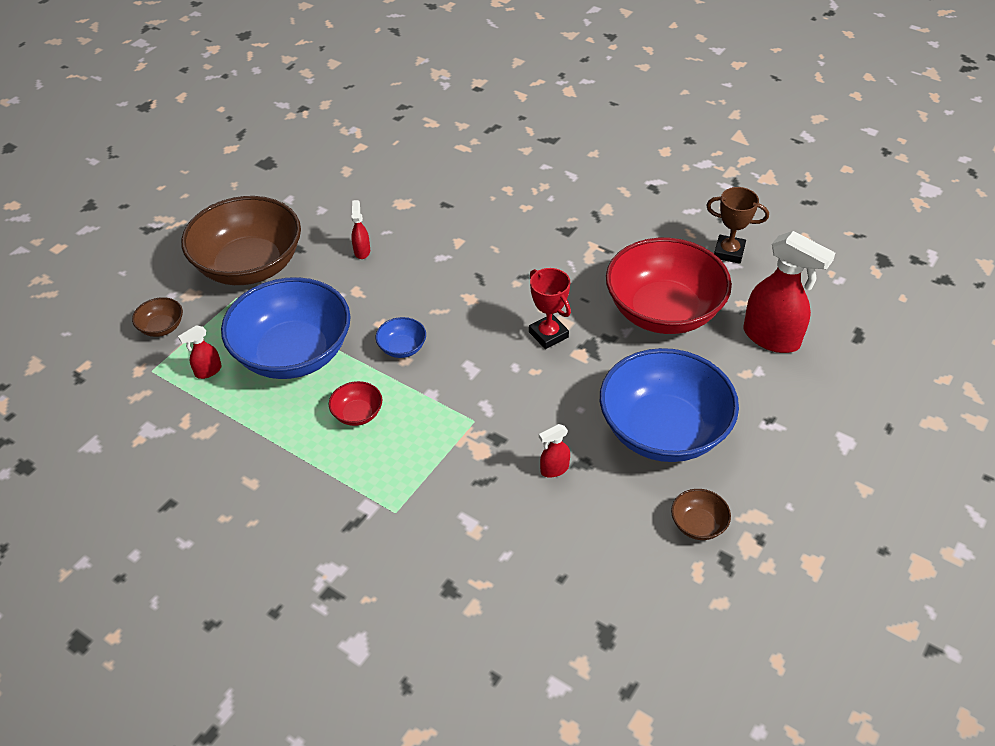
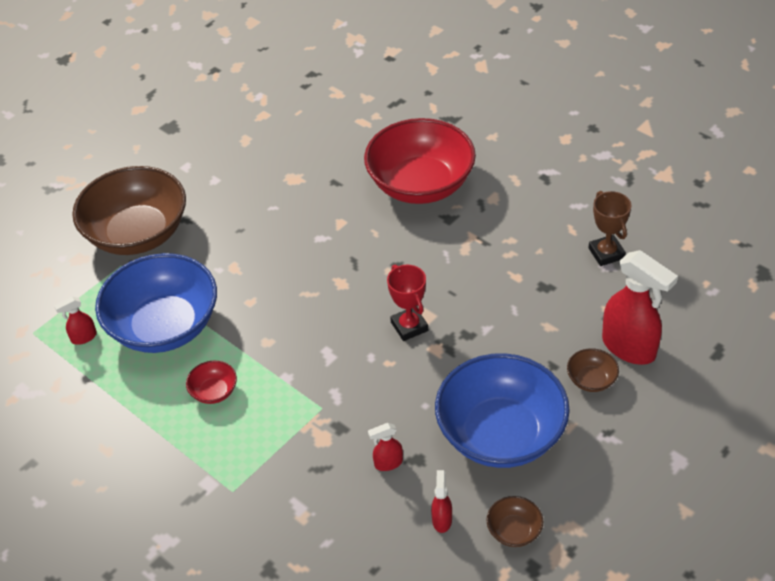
camera: 10 degrees right, 0 degrees up
brown bowl [132,297,183,337] -> brown bowl moved to [567,348,619,392]
red spray bottle [351,200,370,259] -> red spray bottle moved to [431,470,452,533]
blue bowl [376,317,426,358] -> none
red bowl [606,238,732,334] -> red bowl moved to [364,118,476,204]
brown trophy [706,187,769,264] -> brown trophy turned 45 degrees clockwise [589,191,632,266]

